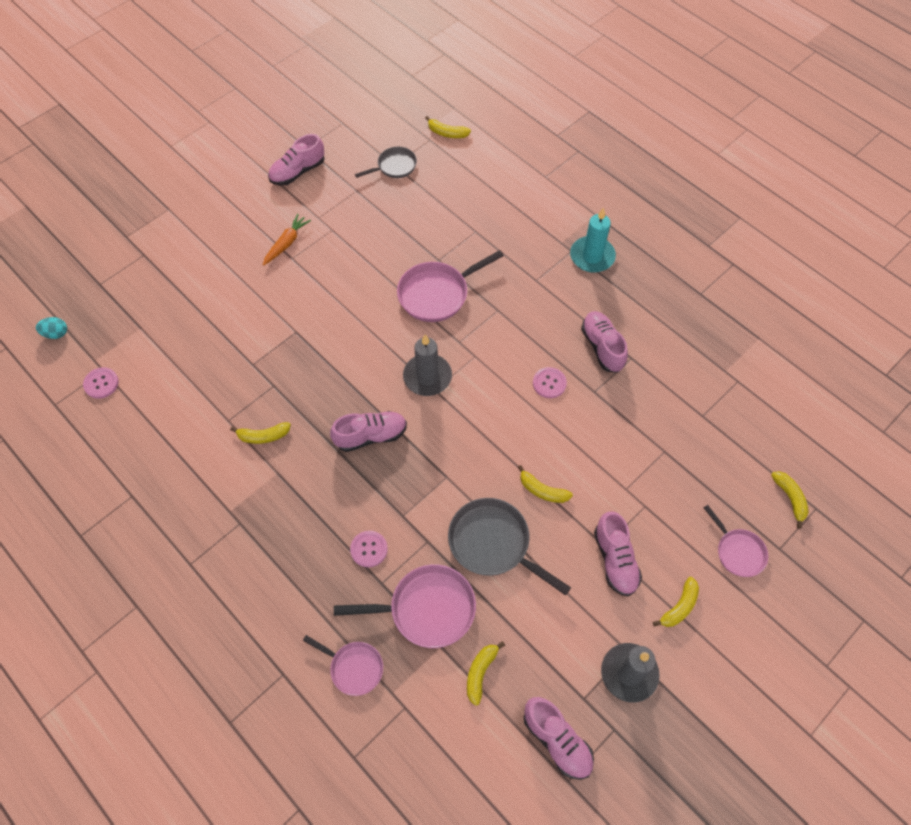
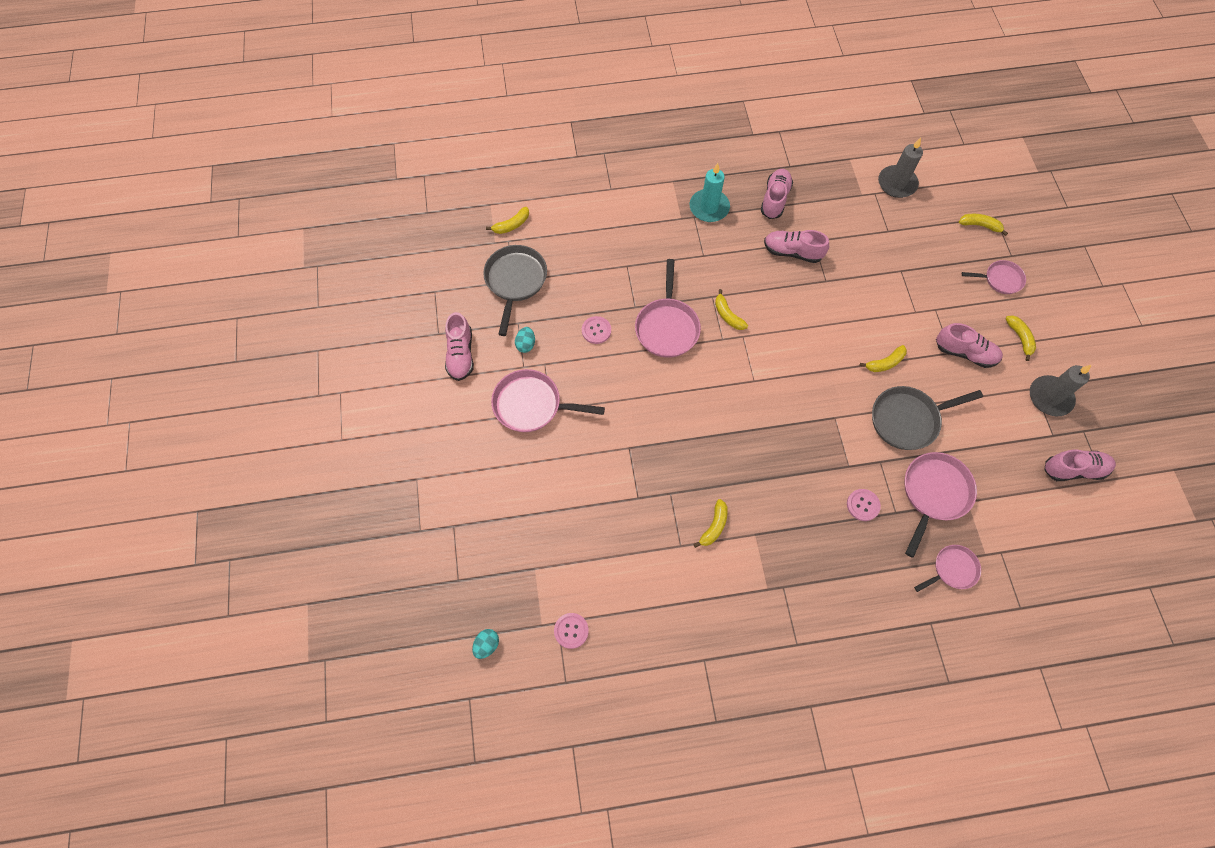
camera: 55 degrees left, 5 degrees up
orange carrot [263,214,311,266] -> pink pan [491,369,605,432]
pink shoe [330,411,407,452] -> pink shoe moved to [761,169,793,219]
grey pan [355,147,417,178] -> grey pan [483,245,547,336], size x1.65
grey candle [403,334,452,396] -> grey candle moved to [878,138,923,198]
yellow banana [467,641,505,706] -> yellow banana moved to [715,289,748,330]
pink button [533,367,567,398] -> pink button moved to [582,316,611,344]
none -> turquoise egg [515,327,535,353]

